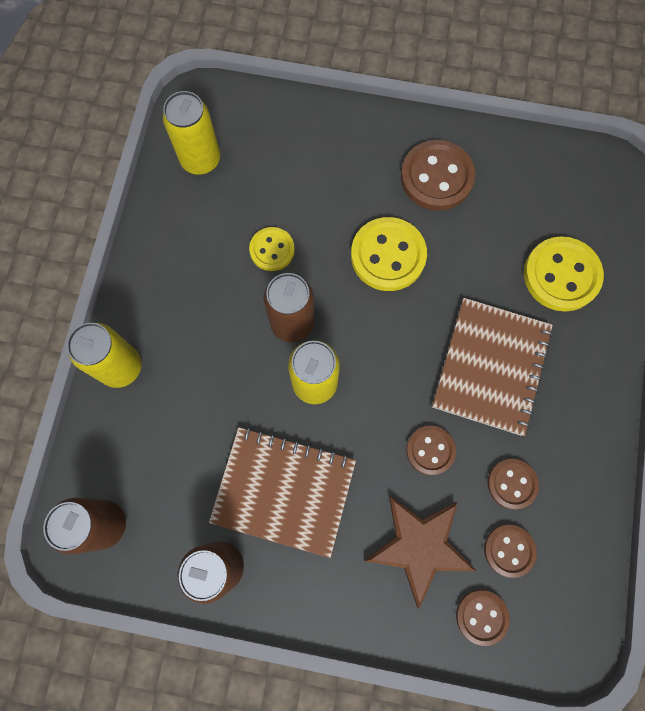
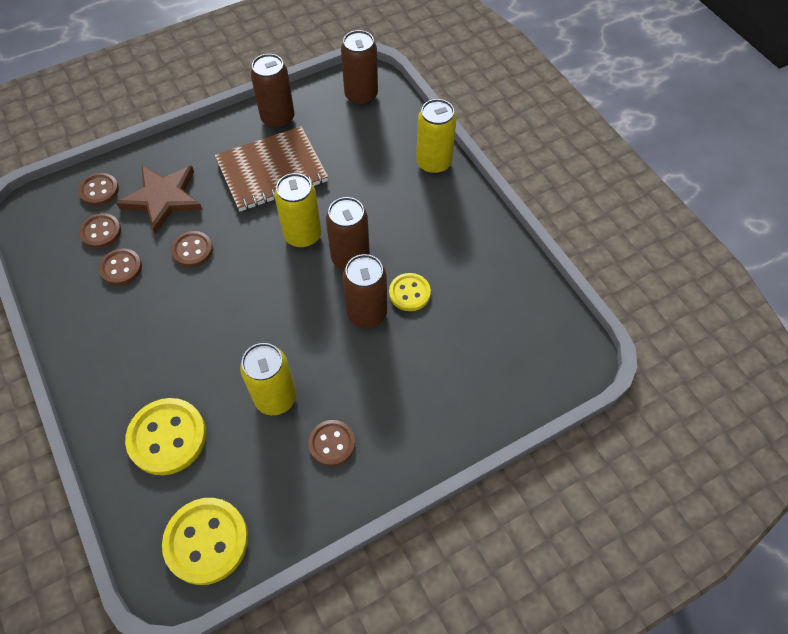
camera: 140 degrees right, 15 degrees down
yellow can [163,91,220,175] -> yellow can moved to [240,343,296,415]
yellow button [351,217,427,291] -> yellow button moved to [162,498,248,585]
brown button [401,140,475,211] -> brown button [308,420,355,467], size x0.60
brown notebook [432,298,553,436] -> none
none -> brown can [343,254,387,328]

